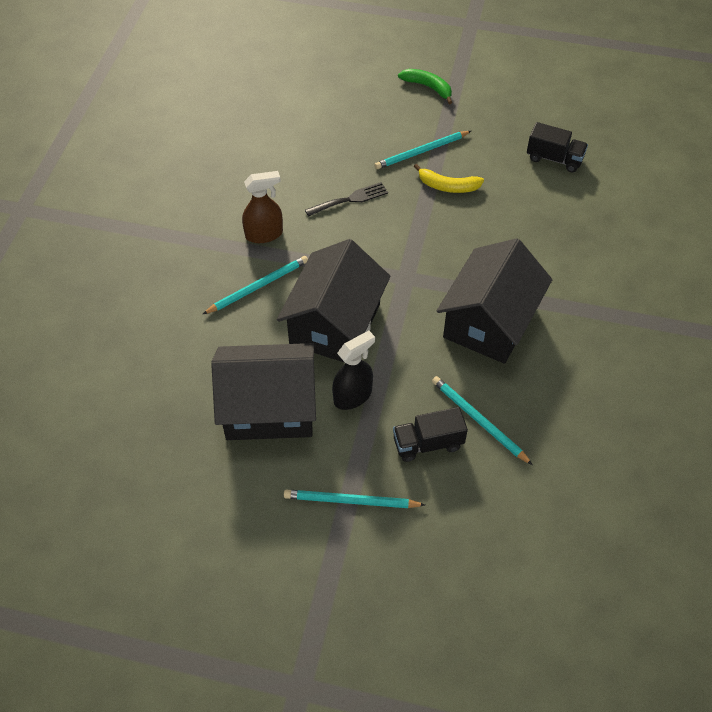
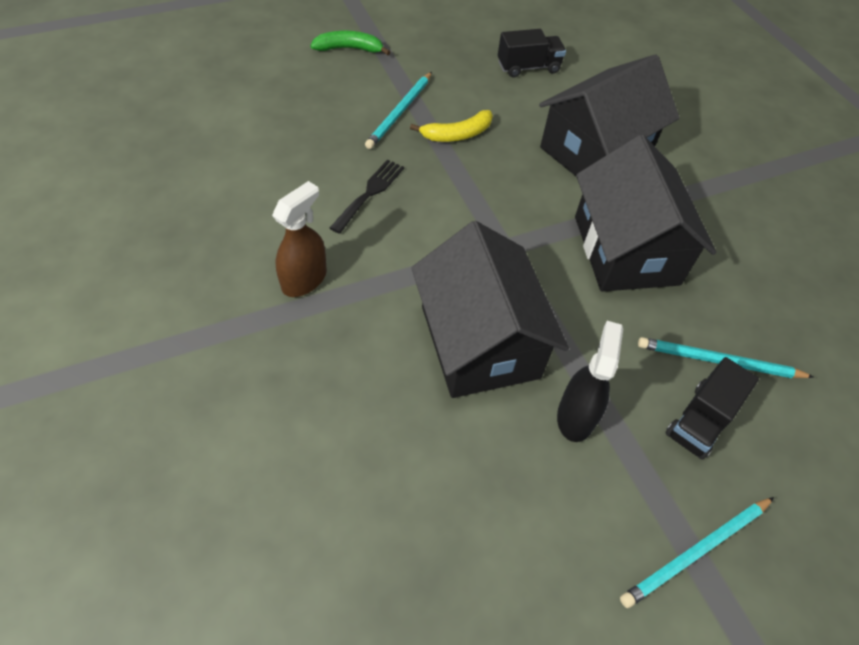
camera: 40 degrees left, 0 degrees up
turquoise pencil [203,256,308,314] -> none
black house [211,343,316,440] -> black house moved to [539,54,679,176]

